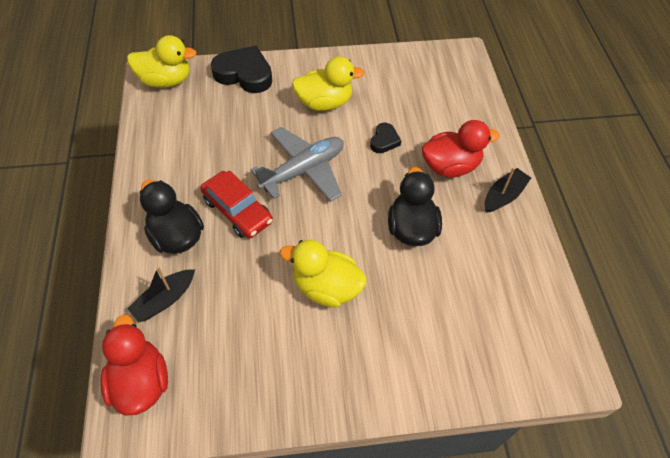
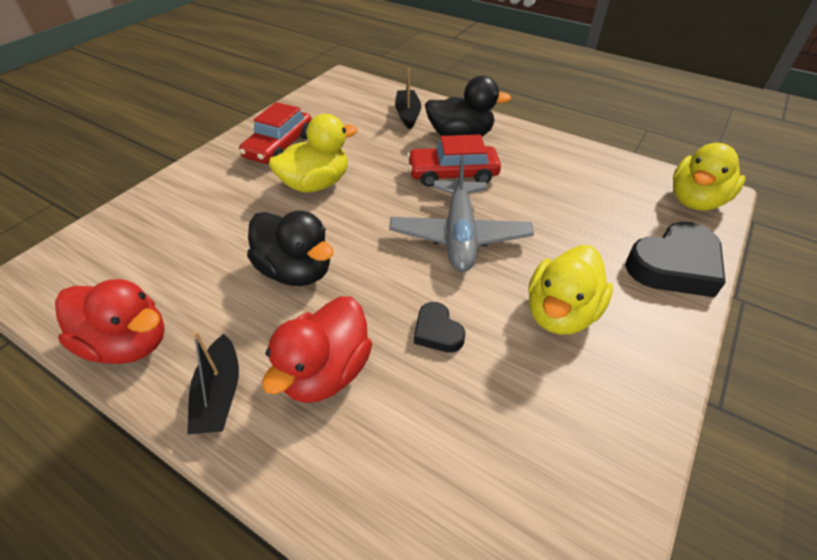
camera: 130 degrees right, 10 degrees down
red duck [101,314,168,416] -> red duck moved to [55,279,165,364]
none -> red car [239,102,312,164]

